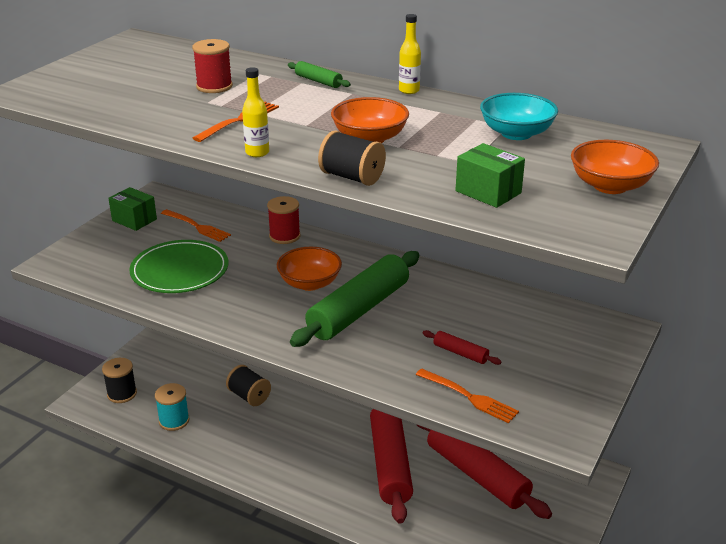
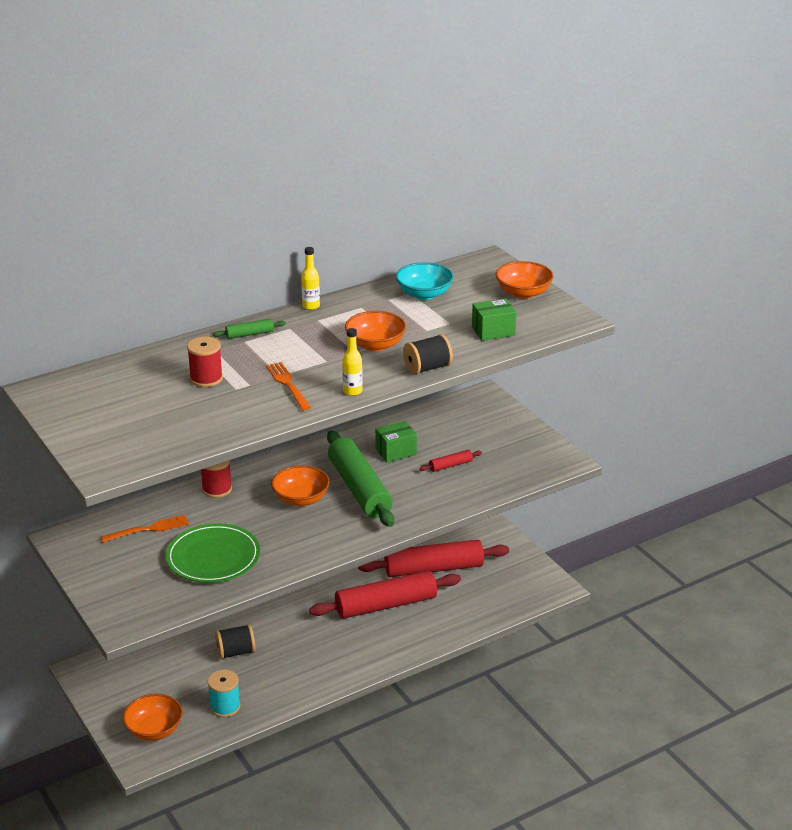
camera: 60 degrees left, 0 degrees up
black spool [102,358,137,403] -> orange bowl [123,694,183,741]
green box [108,187,157,231] -> green box moved to [375,421,417,462]
red rolling pin [370,409,413,524] -> red rolling pin turned 45 degrees counterclockwise [309,571,461,619]
orange fork [416,369,519,424] -> none

